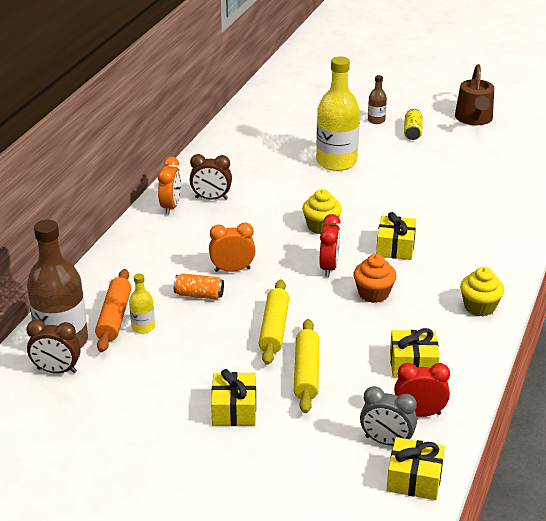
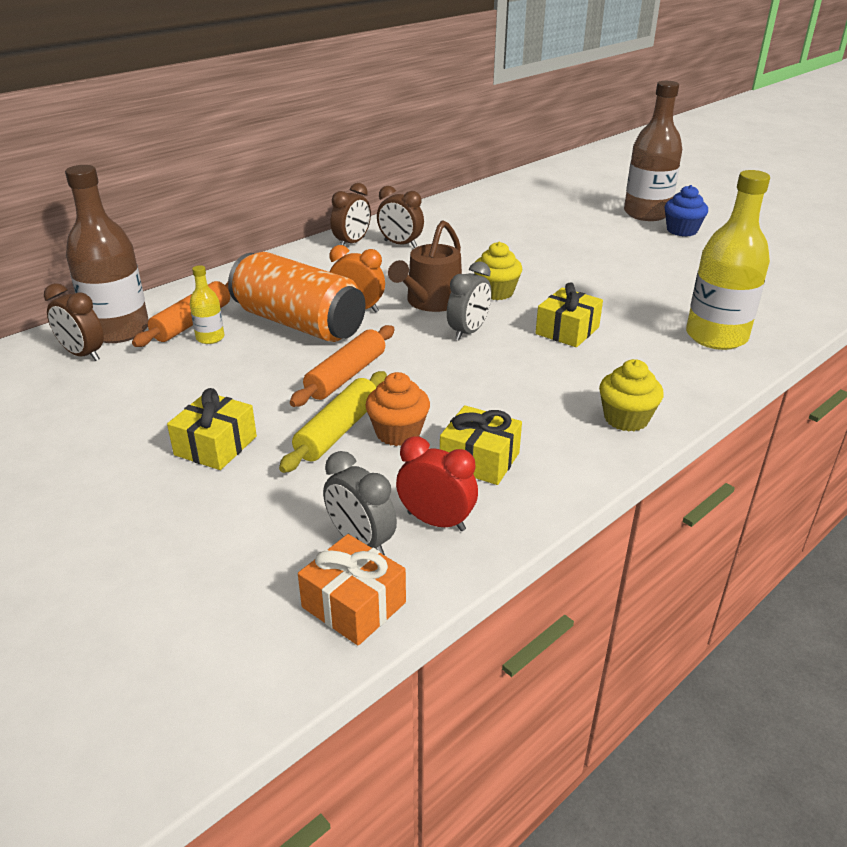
camera: 25 degrees right, 0 degrees up
orange clock [158,157,181,215] -> brown clock [331,183,371,246]
orange can [174,274,224,299] -> orange can [228,252,366,342], size x2.31
yellow rolling pin [259,280,289,365] -> orange rolling pin [290,325,395,407]
yellow bottle [316,56,360,171] -> yellow bottle moved to [686,170,770,350]
red clock [320,214,341,277] -> grey clock [447,261,492,340]
orange cupcake [353,254,397,303] -> orange cupcake moved to [365,372,430,446]
brown bottle [368,75,387,124] -> brown bottle [624,81,682,221], size x2.17
yellow gift [386,437,445,500] -> orange gift [298,534,406,646]
yellow can [404,109,423,140] -> blue cupcake [665,185,708,237]
brown watering can [455,64,494,125] -> brown watering can moved to [388,220,462,312]

